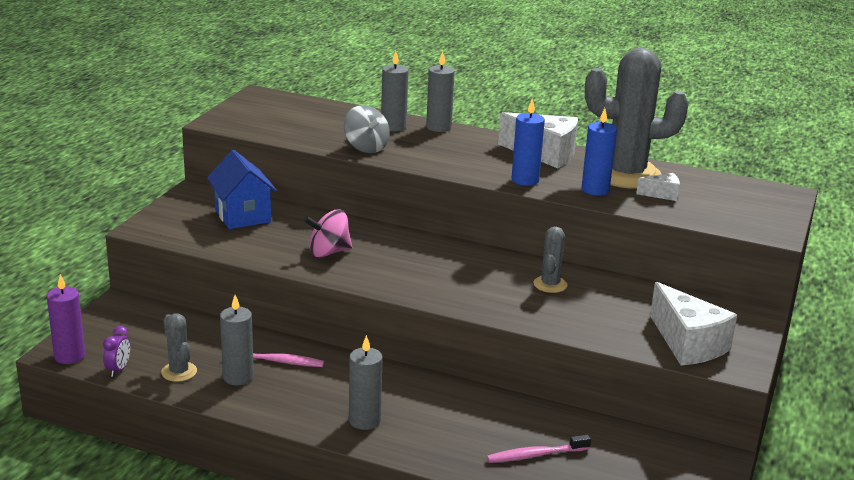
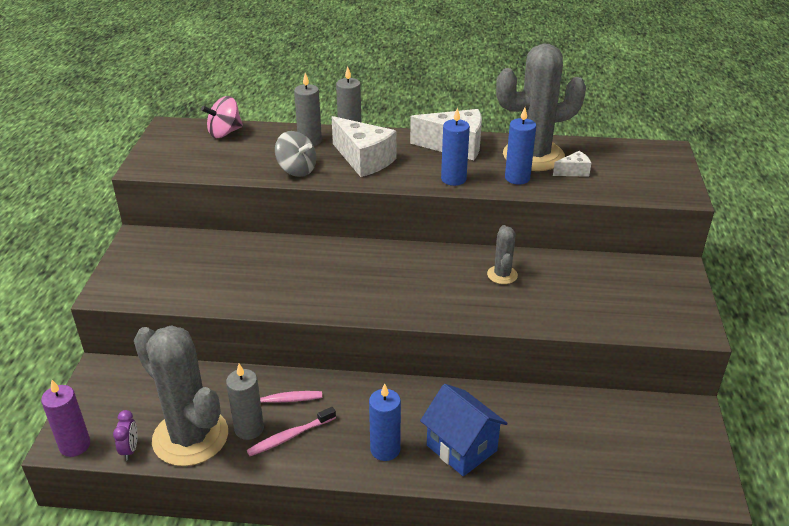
camera: 15 degrees left, 10 degrees up
grey cactus [161,313,197,382] -> grey cactus [134,325,228,466], size x2.19
blue house [207,150,277,229] -> blue house moved to [420,384,508,476]
pink spinning top [304,210,352,257] -> pink spinning top moved to [201,96,243,138]
grey candle [349,335,383,430] -> blue candle [369,384,401,461]
pink toothbrush [487,435,591,463] -> pink toothbrush moved to [247,407,336,456]
white cheese [650,282,737,365] -> white cheese moved to [332,116,397,177]

